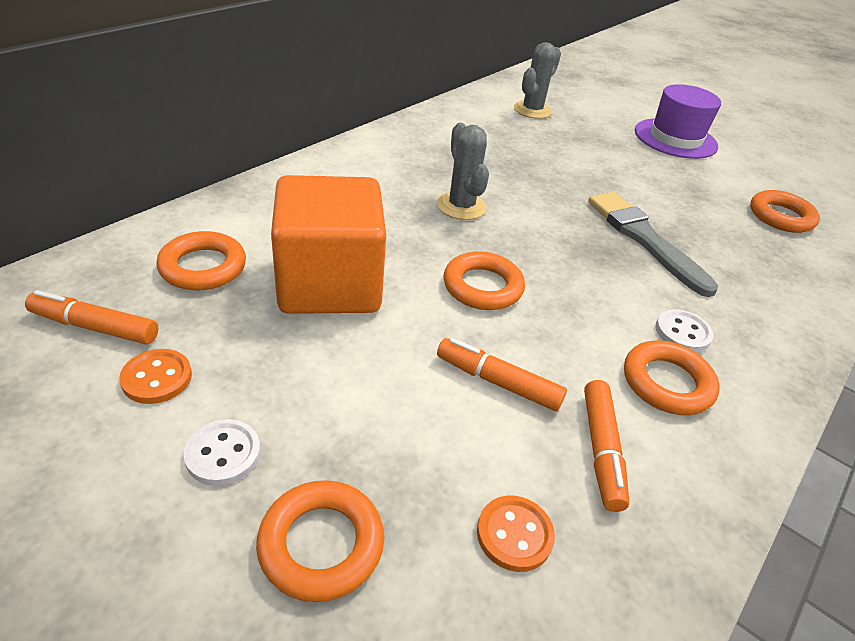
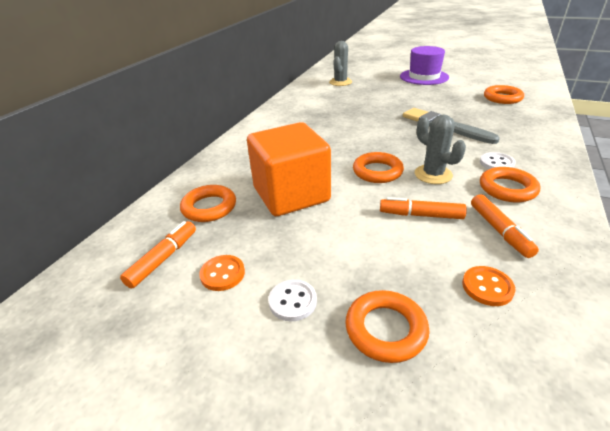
camera: 10 degrees left, 5 degrees down
orange marker [25,290,158,345] -> orange marker turned 120 degrees clockwise [120,221,196,289]
grey cactus [437,123,489,220] -> grey cactus moved to [415,114,466,184]

